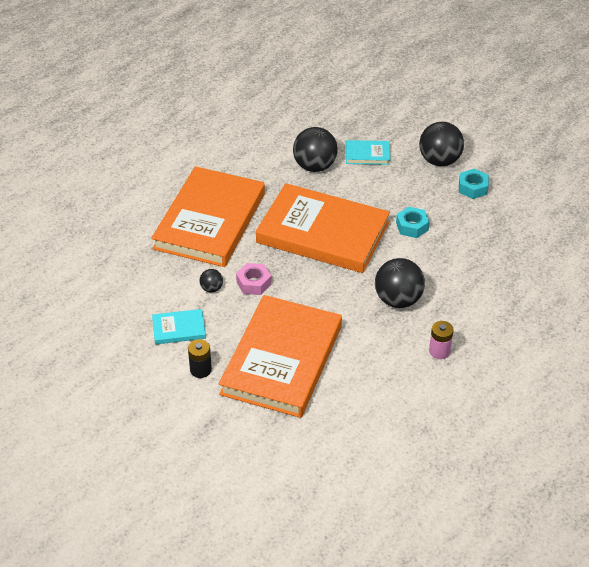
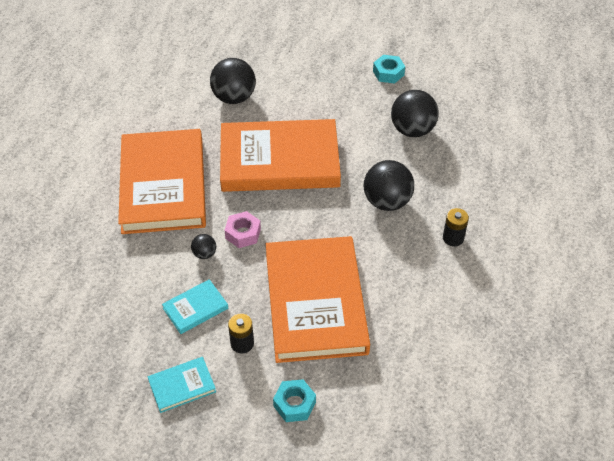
camera: 25 degrees left, 5 degrees up
turquoise book [346,140,390,165] -> turquoise book moved to [148,357,216,413]
turquoise nut [396,207,430,238] -> turquoise nut moved to [273,379,316,422]
black ball [419,122,464,166] -> black ball moved to [391,90,439,137]
pink battery [429,321,454,359] -> black battery [443,208,469,246]

